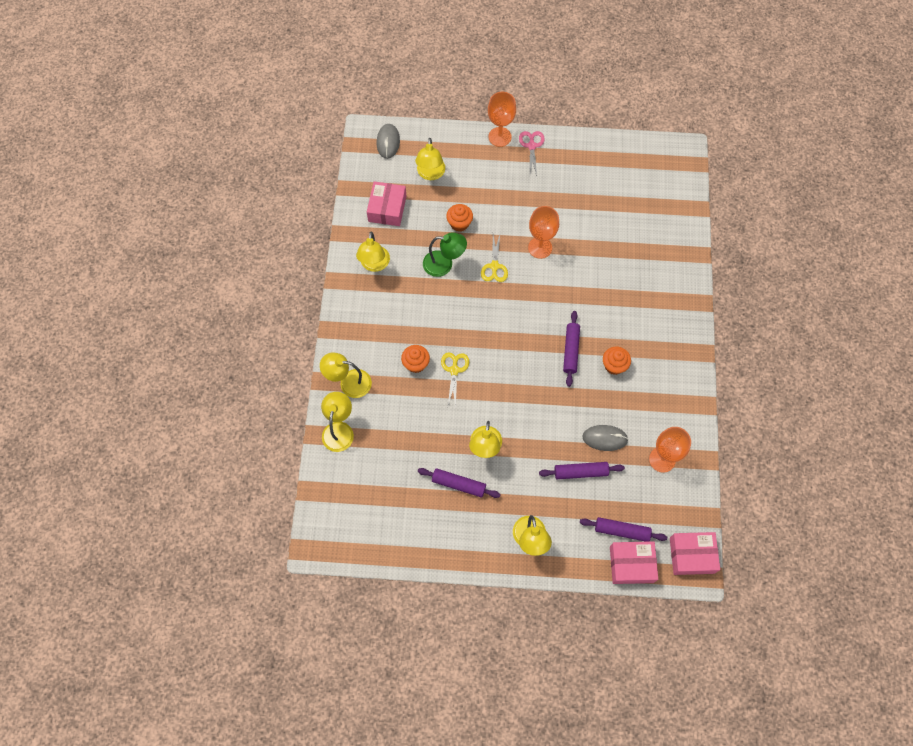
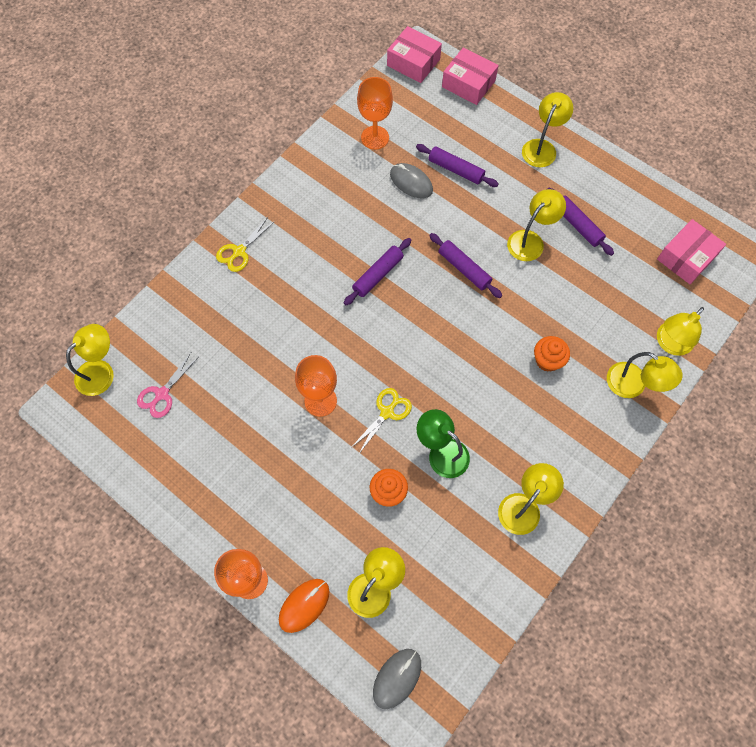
camera: 145 degrees left, 0 degrees up
pink box [367,181,406,226] -> pink box moved to [657,219,726,284]
yellow scissors [441,352,469,408] -> yellow scissors moved to [216,217,275,272]
pink scissors [519,131,545,176] -> pink scissors moved to [137,353,197,418]
purple rolling pin [580,517,667,542] -> purple rolling pin moved to [429,233,502,298]
orange cupcake [603,347,631,375] -> none
none -> yellow lamp [66,324,114,396]
none -> orange mouse [279,579,330,633]

